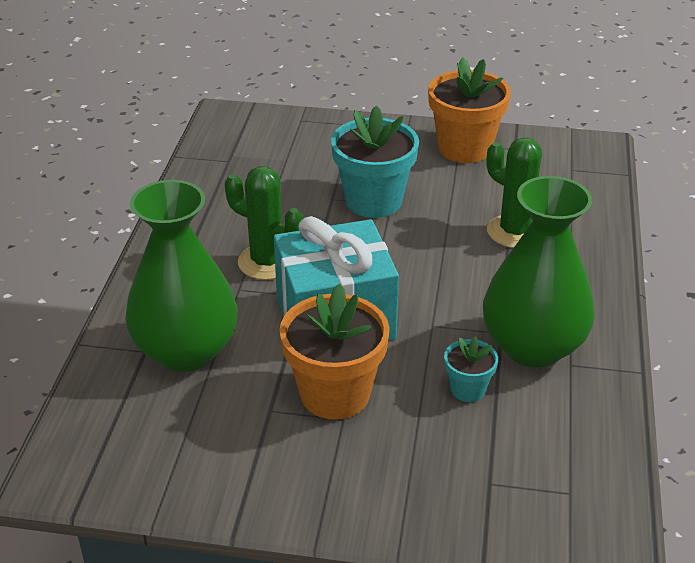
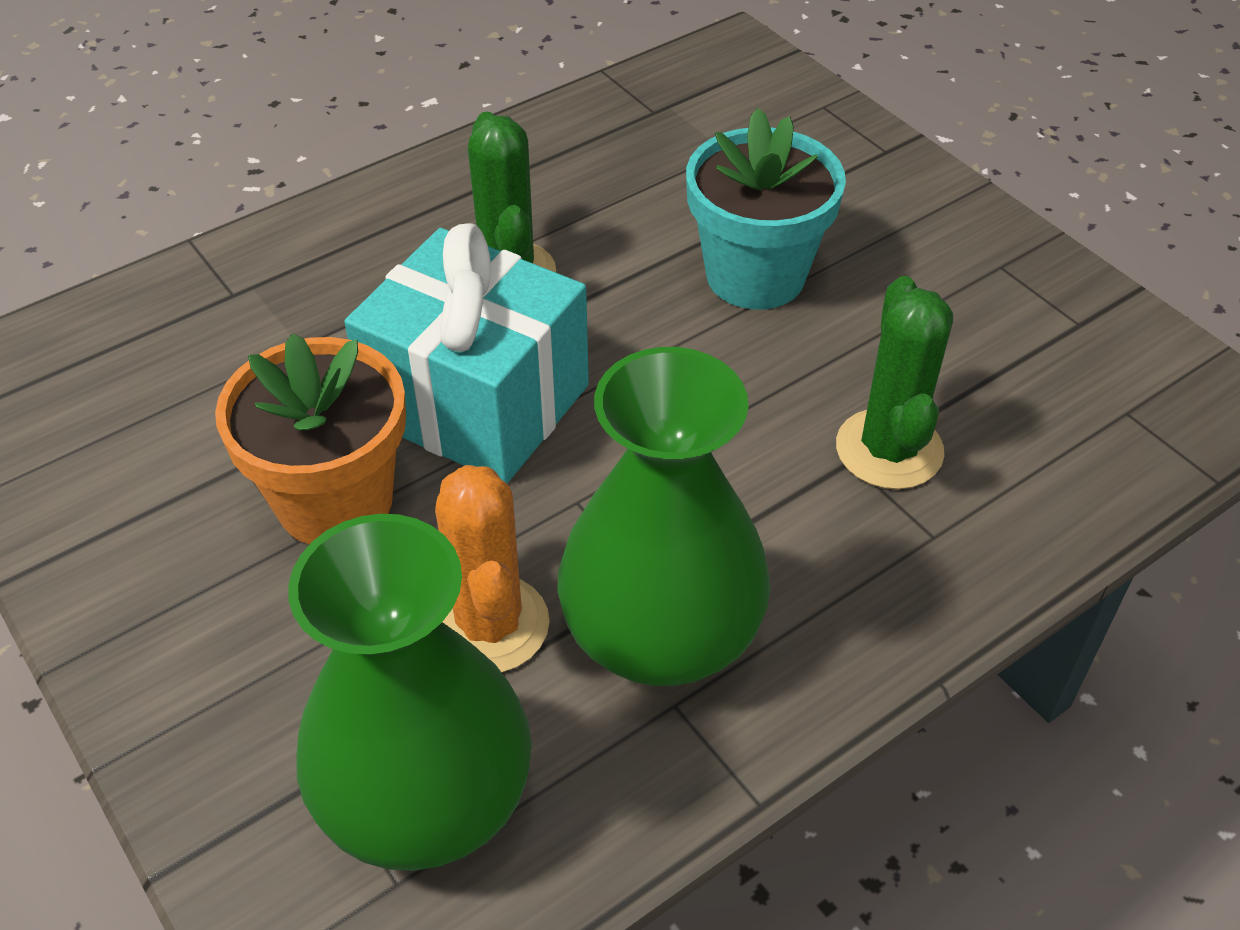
camera: 45 degrees right, 10 degrees up
green vase [125,180,238,372] -> green vase moved to [288,514,532,871]
orange flower pot [428,57,511,163] -> none
turquoise flower pot [444,336,498,402] -> orange cactus [435,465,550,672]

